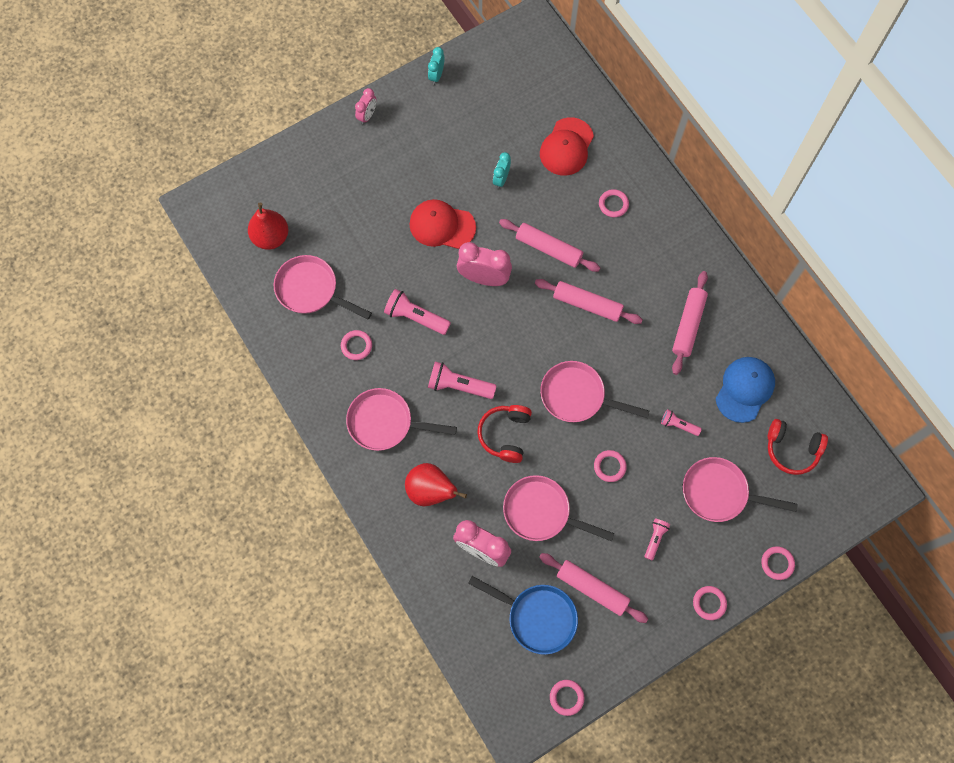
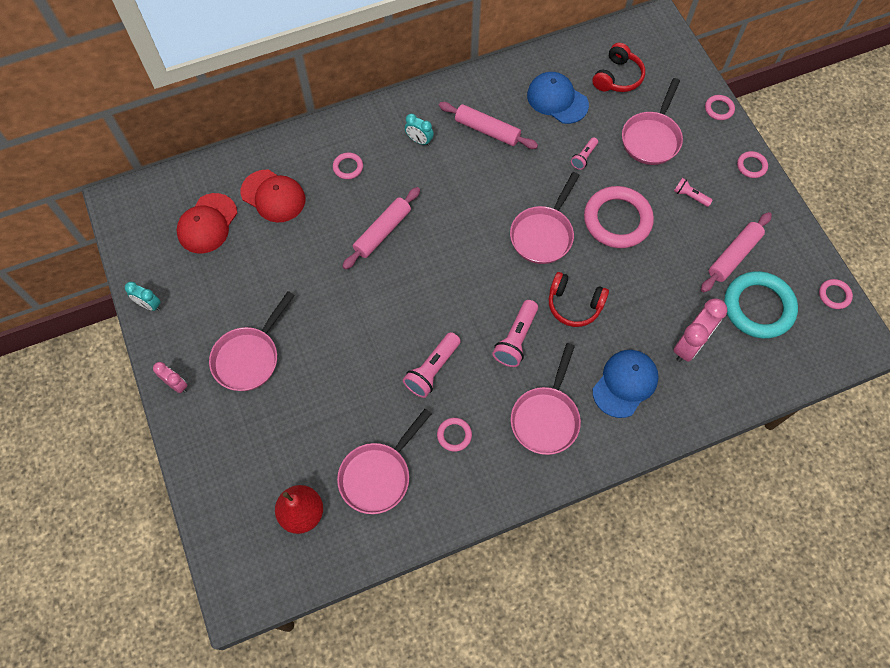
camera: 80 degrees left, 5 degrees down
red pear [405,463,467,506] -> blue cap [593,350,659,418]
red cap [409,199,476,249] -> red cap moved to [177,193,237,254]
pink clock [457,242,512,286] -> none
blue pan [468,576,578,655] -> turquoise ring [724,271,798,339]
turquoise clock [493,152,511,189] -> turquoise clock moved to [405,114,434,146]
pink pan [503,475,614,541] -> pink pan moved to [209,291,295,391]
pink rolling pin [535,279,643,324] -> none
pink ring [594,450,627,482] -> pink ring [584,186,654,248], size x2.20

